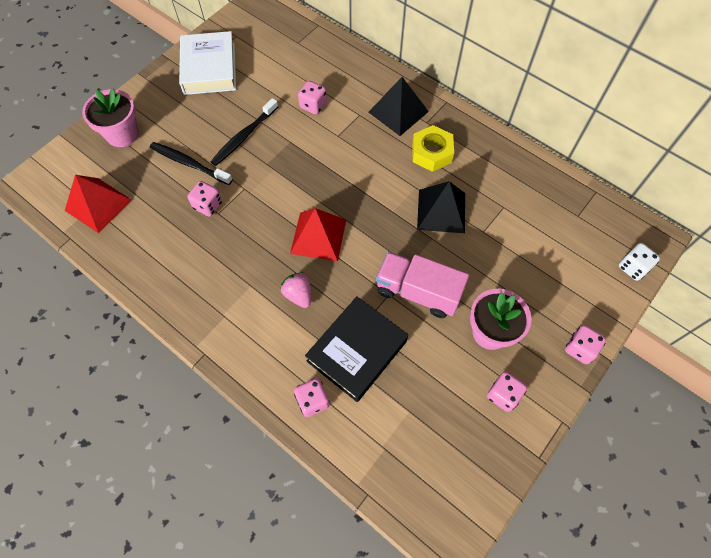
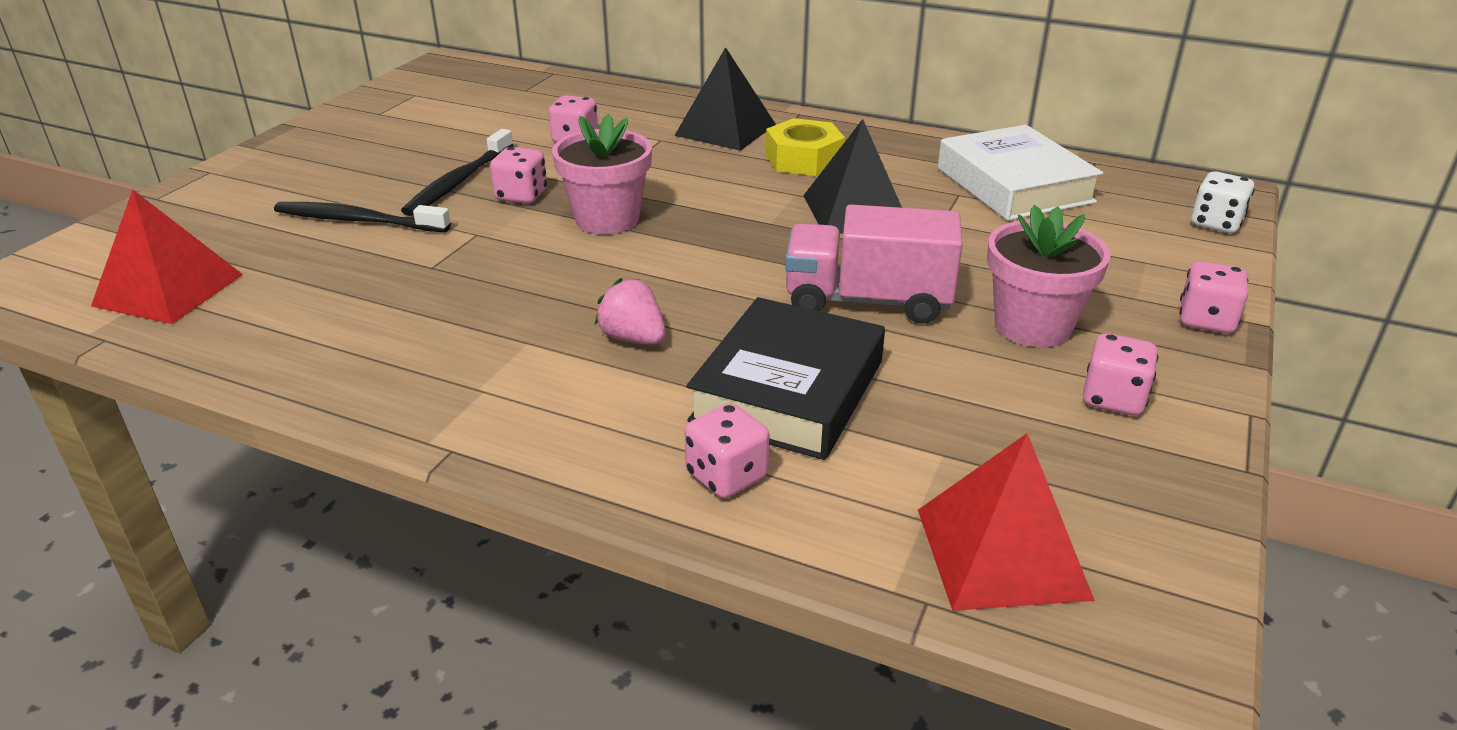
camera: 15 degrees left, 30 degrees down
pink flower pot [82,89,139,147] -> pink flower pot moved to [552,113,652,234]
white book [179,31,236,95] -> white book moved to [938,125,1103,221]
pink dice [188,181,222,217] -> pink dice moved to [490,147,547,204]
red pyramid [290,208,346,261] -> red pyramid moved to [918,433,1095,611]

